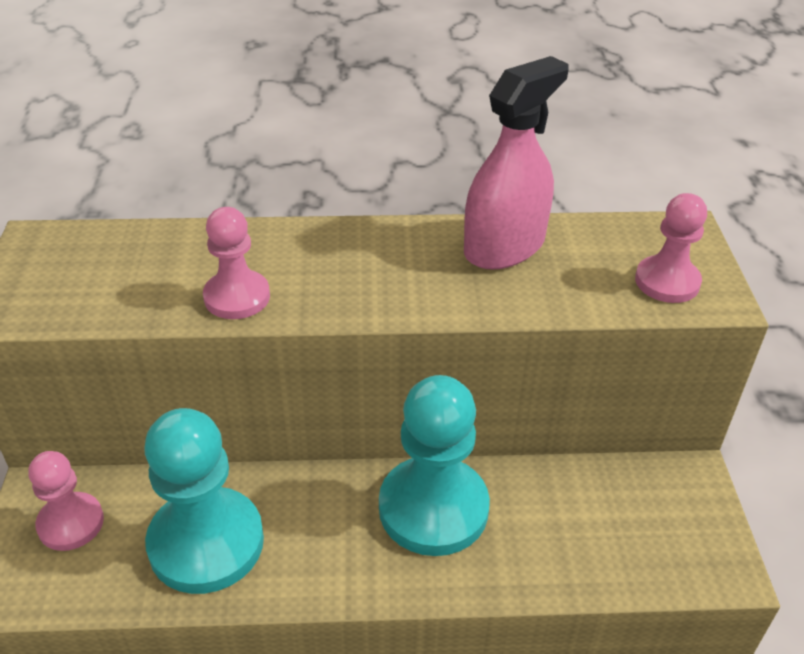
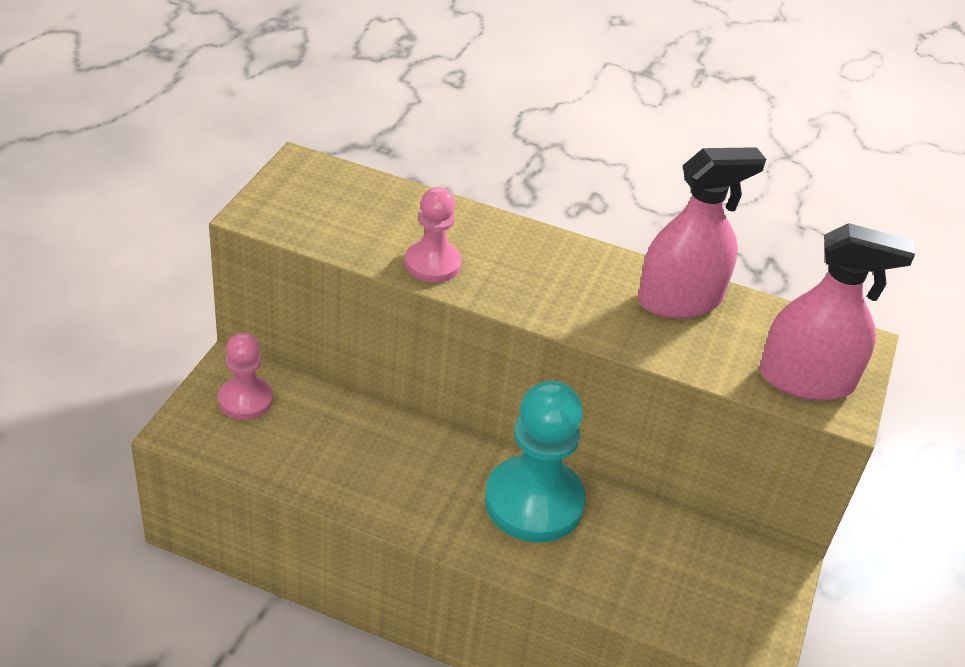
camera: 20 degrees right, 0 degrees up
turquoise pawn [145,408,264,594] -> none
pink pawn [635,193,707,303] -> pink spray bottle [759,223,915,401]

